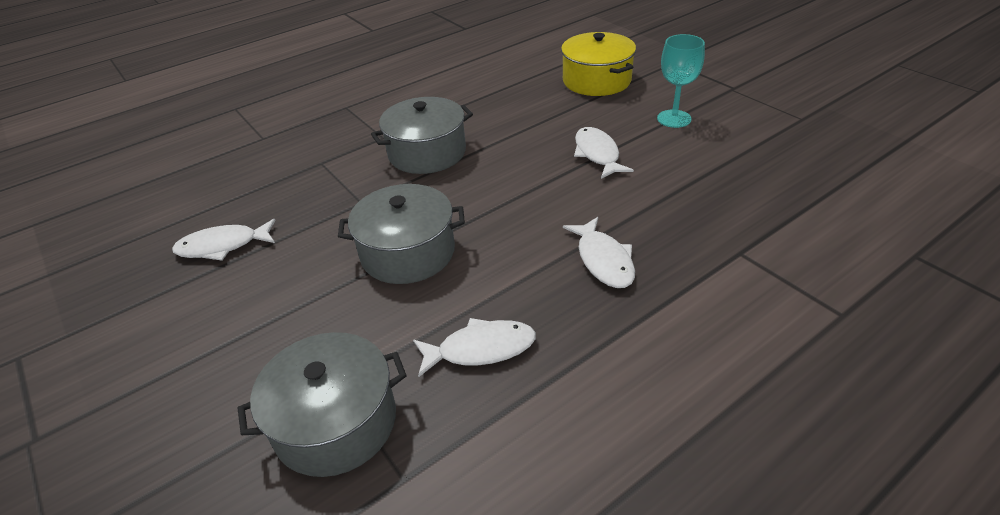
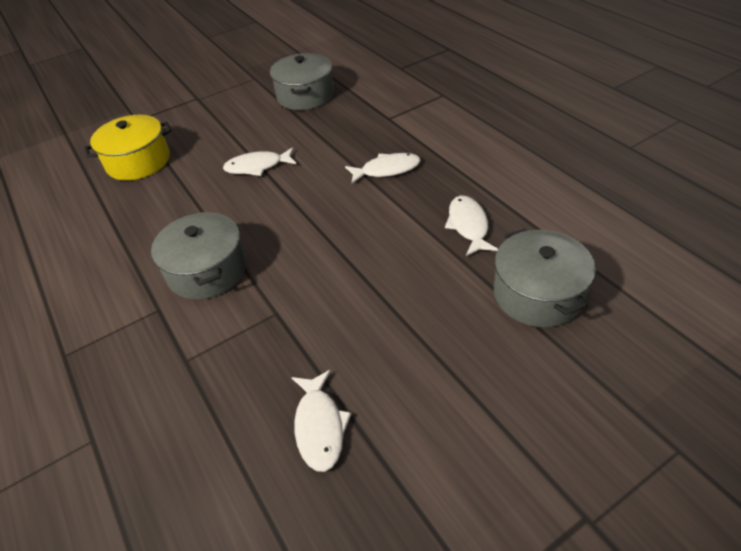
camera: 85 degrees left, 5 degrees up
grey pot [338,184,465,284] -> grey pot moved to [270,53,334,110]
turquoise goblet [657,34,705,128] -> none

